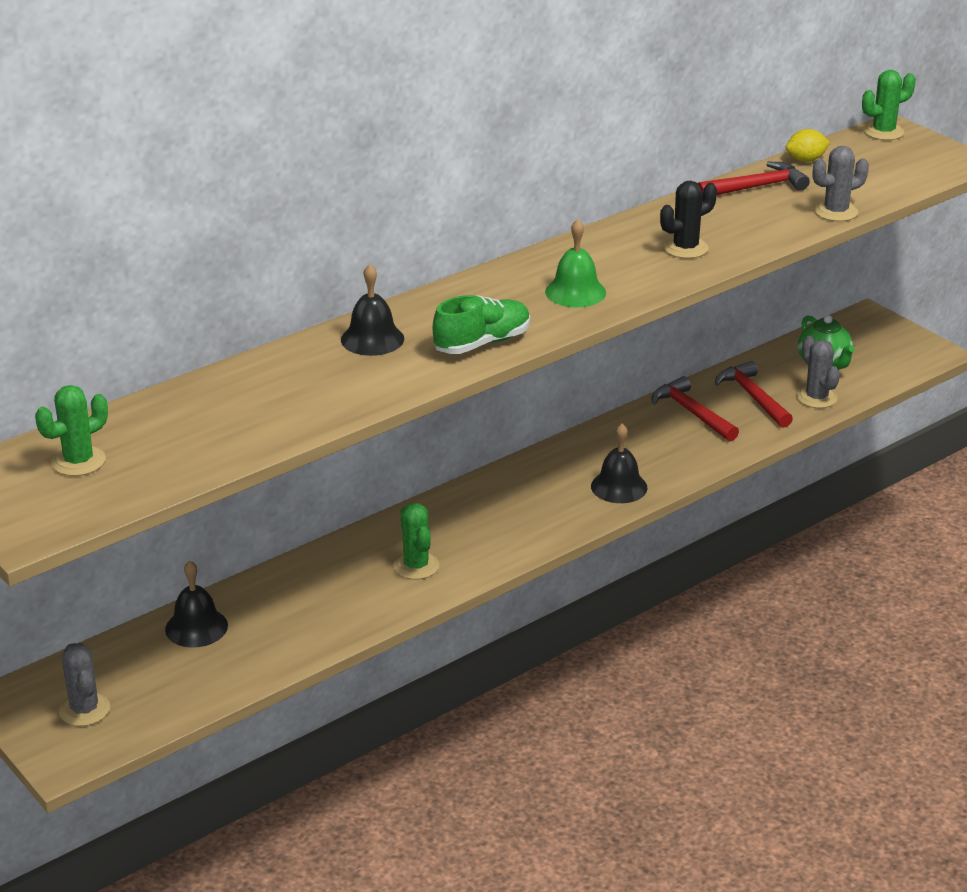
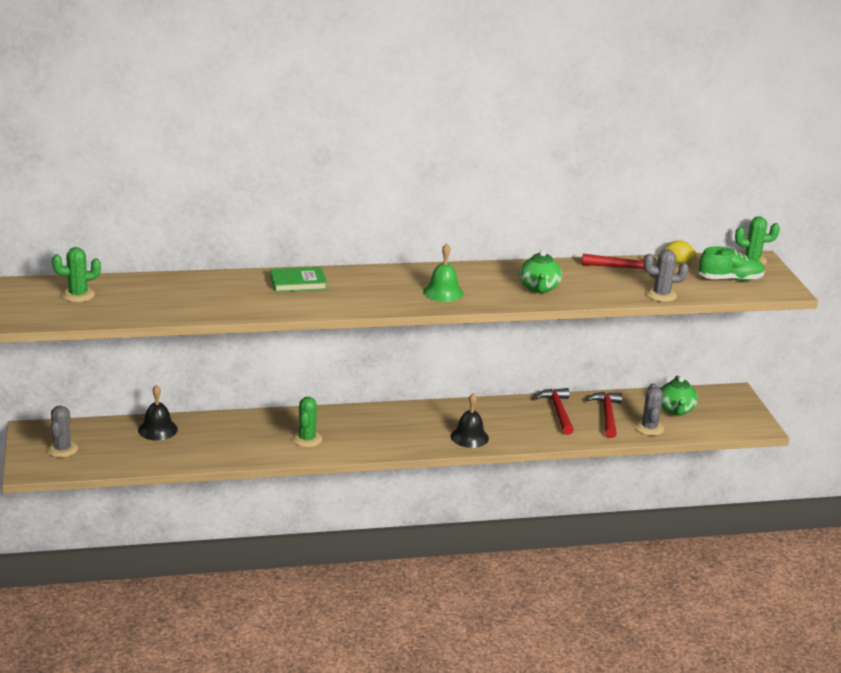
camera: 25 degrees right, 5 degrees down
black bell [341,264,404,356] -> green book [270,267,327,292]
green shoe [433,295,530,354] -> green shoe moved to [699,247,765,281]
black cactus [660,181,717,259] -> green teapot [519,250,562,293]

